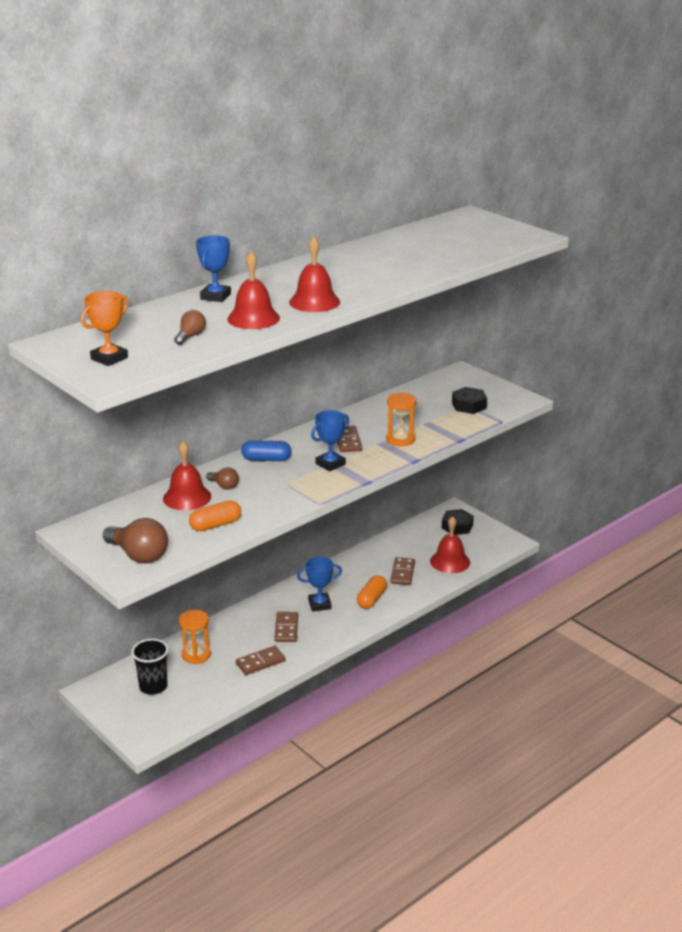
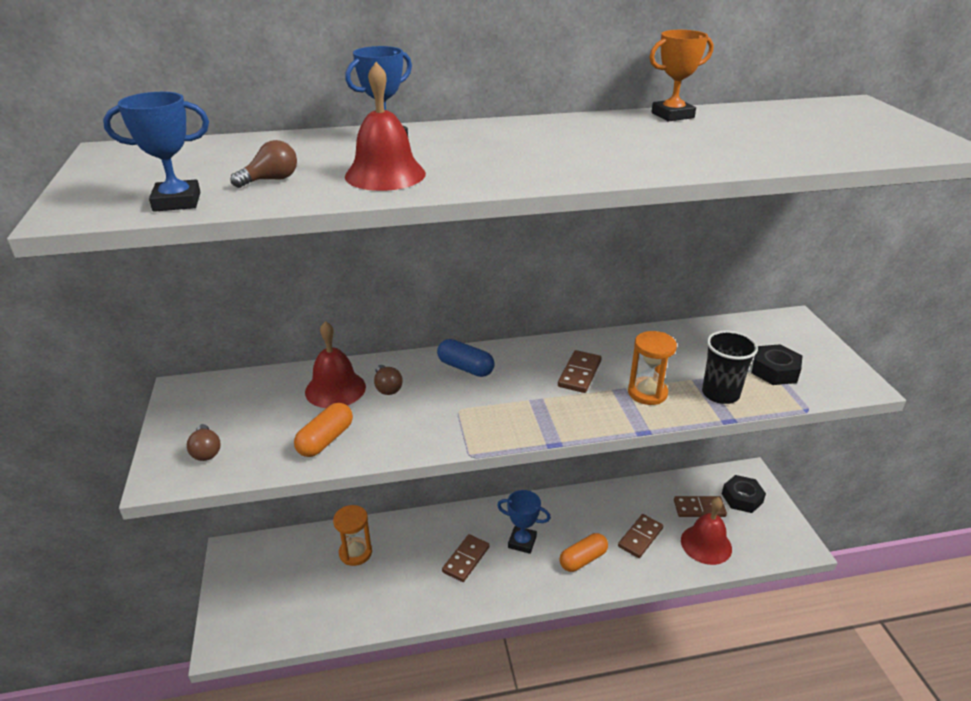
camera: 30 degrees right, 5 degrees up
orange trophy [81,291,128,366] -> orange trophy moved to [650,30,714,122]
brown light bulb [103,518,168,564] -> brown light bulb [187,424,221,461], size x0.54
black cup [131,639,169,695] -> black cup moved to [702,330,758,404]
orange capsule [189,500,241,531] -> orange capsule turned 60 degrees counterclockwise [294,403,353,457]
brown domino [236,646,285,675] -> brown domino moved to [674,496,727,517]
red bell [289,237,340,312] -> none
blue trophy [311,410,349,472] -> blue trophy moved to [103,92,209,212]

